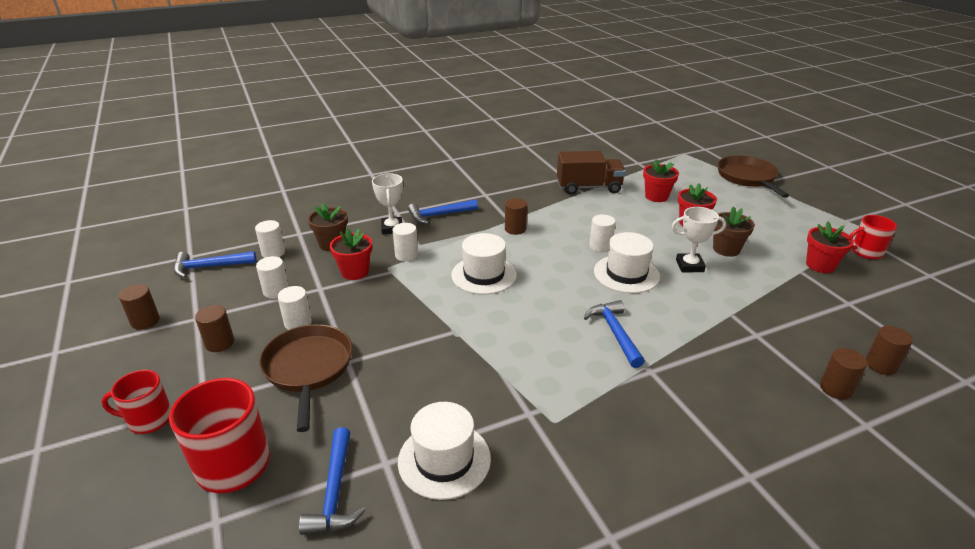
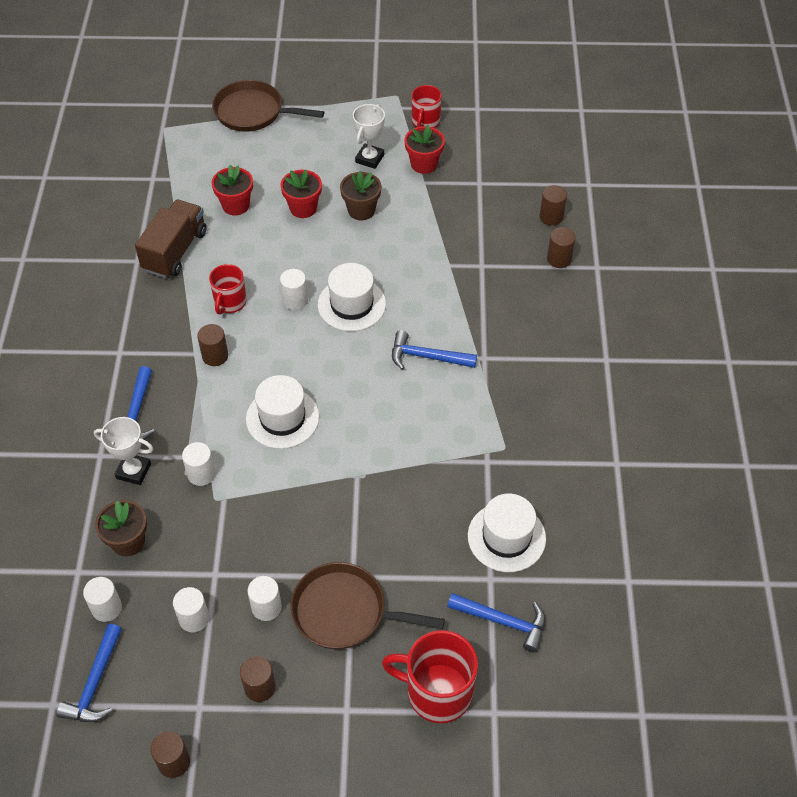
camera: 65 degrees left, 20 degrees up
red mug [101,370,171,434] -> red mug moved to [209,264,247,315]
red flower pot [330,228,372,280] -> none
white trophy [672,207,726,272] -> white trophy moved to [353,104,385,169]

